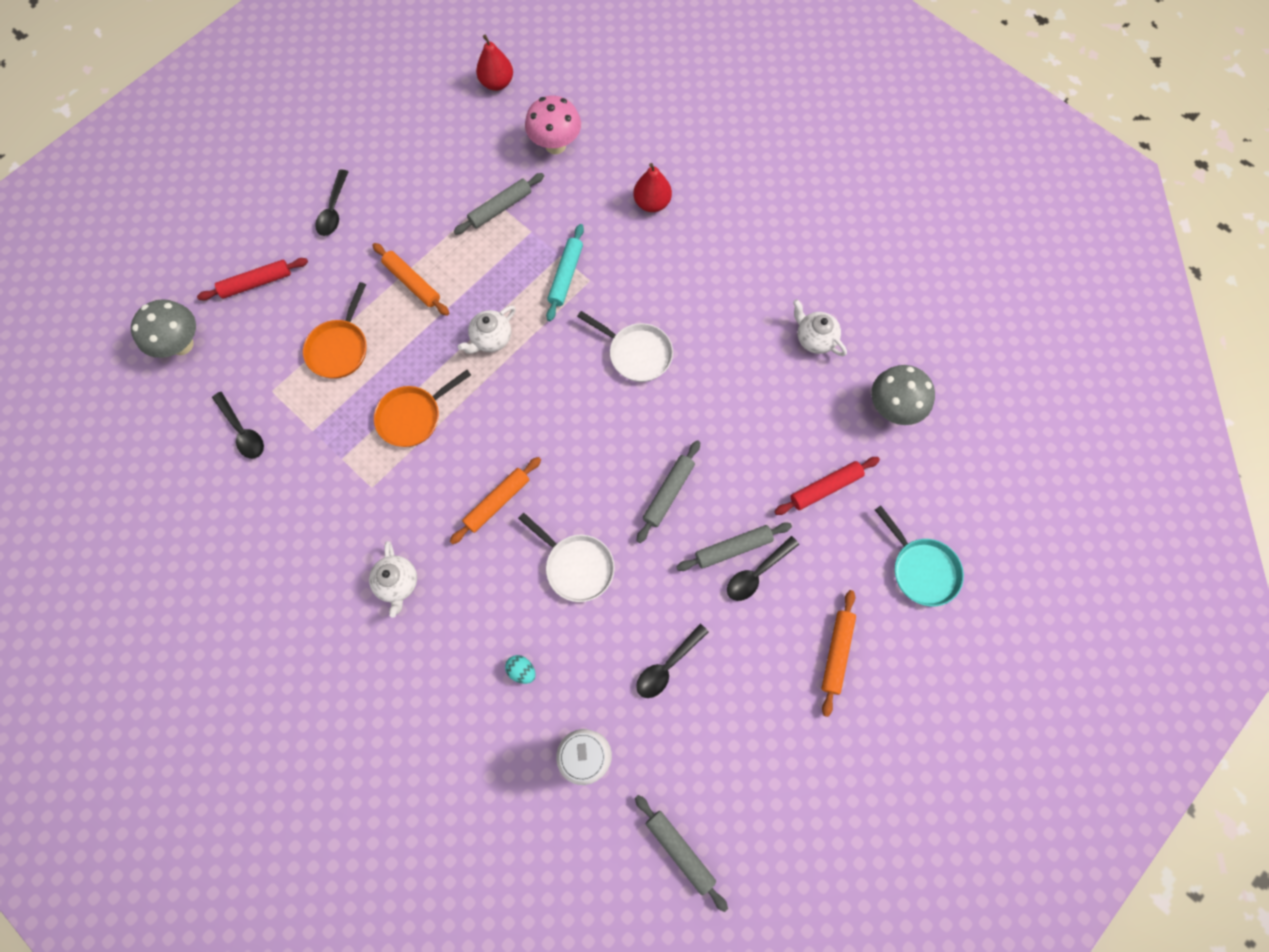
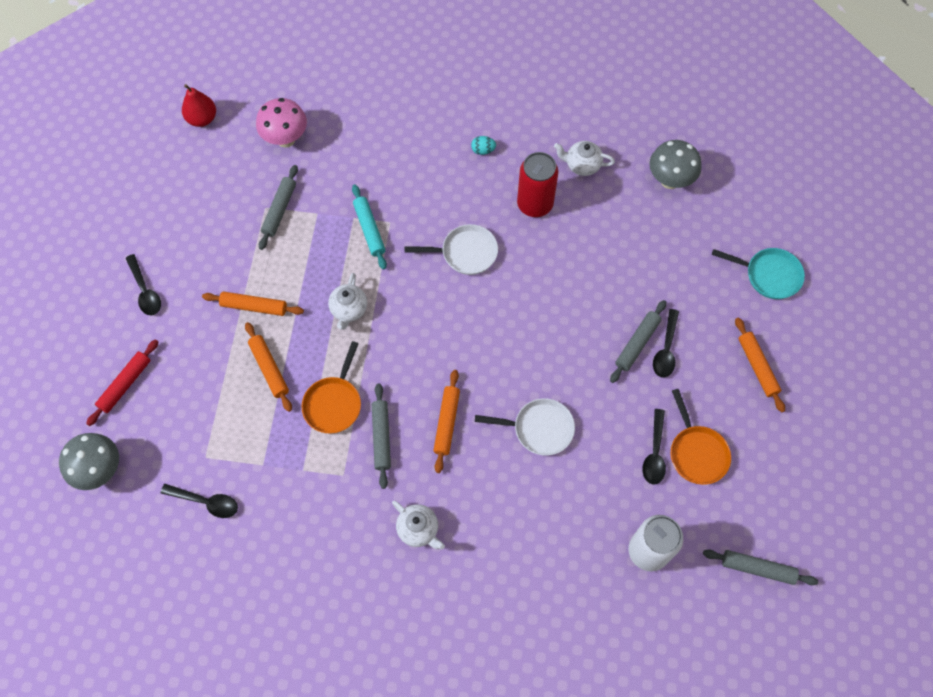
camera: 35 degrees left, 5 degrees down
orange pan [303,282,367,379] -> orange pan moved to [671,389,731,485]
turquoise egg [505,655,536,684] -> turquoise egg moved to [471,136,496,155]
red pear [634,163,672,212] -> none
grey rolling pin [637,440,700,543] -> grey rolling pin moved to [372,383,391,489]
red rolling pin [774,457,880,515] -> none
none -> orange rolling pin [245,322,292,412]
none -> red can [517,152,558,217]

